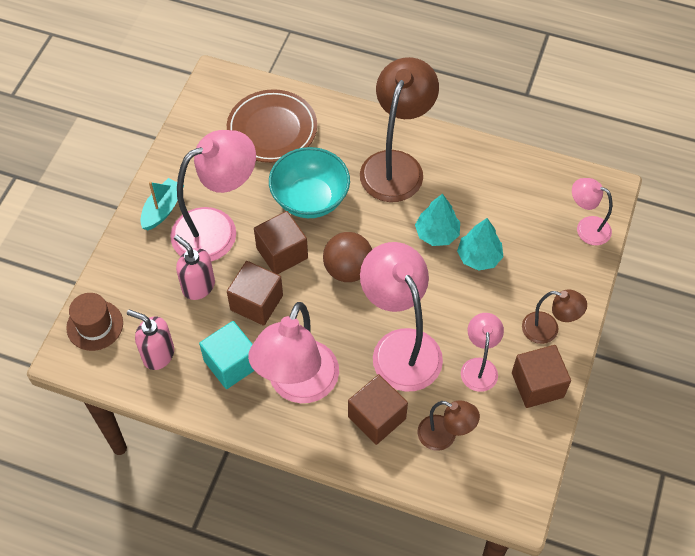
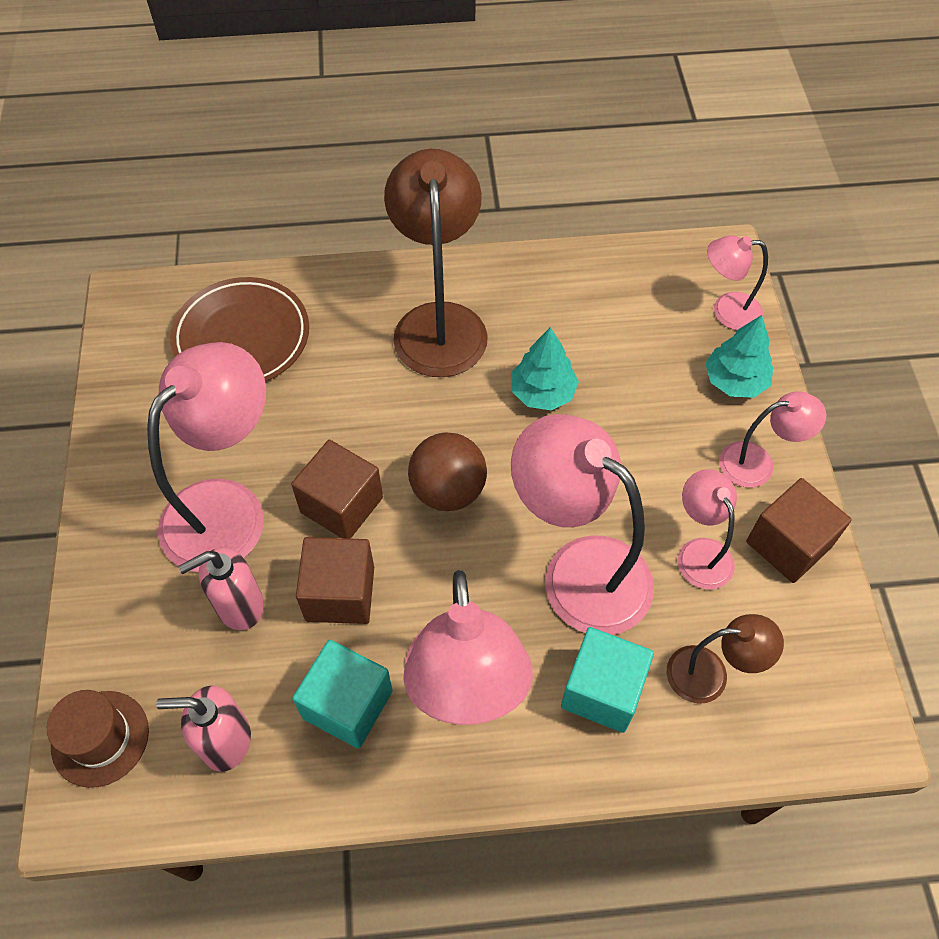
camera: 25 degrees left, 0 degrees up
turquoise boat [140,178,184,231] -> none
pink soap dispenser [174,235,215,300] -> pink soap dispenser turned 45 degrees counterclockwise [178,547,264,630]
turquoise bowl [269,147,350,218] -> none
brown cube [348,374,408,445] -> turquoise cube [561,627,654,733]
turquoise tree [457,218,503,271] -> turquoise tree moved to [705,315,773,398]
brown lamp [522,289,587,344] -> pink lamp [719,391,826,487]

